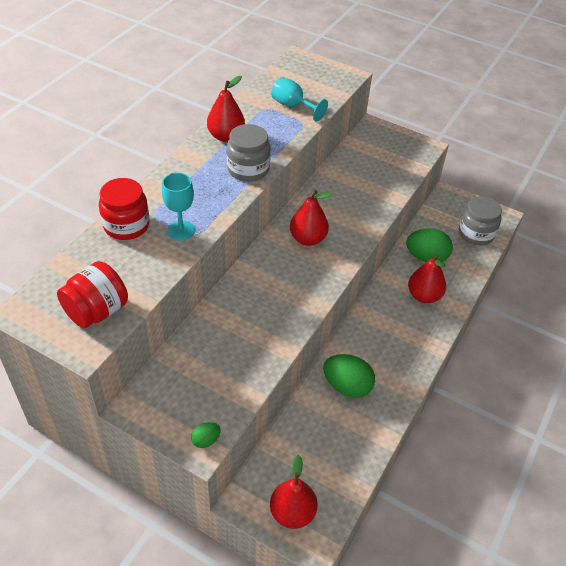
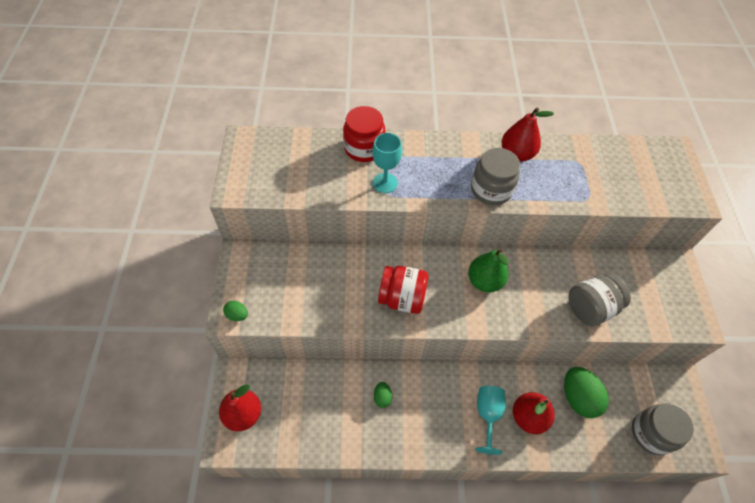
camera: 60 degrees right, 10 degrees up
red jar [57,261,128,328] -> red jar moved to [378,266,429,314]
turquoise goblet [271,77,328,122] -> turquoise goblet moved to [475,386,506,455]
red pear [290,190,332,246] -> green pear [468,249,509,292]
green egg [323,354,375,398] -> green egg [374,382,392,408], size x0.49
none -> grey jar [568,273,631,326]

